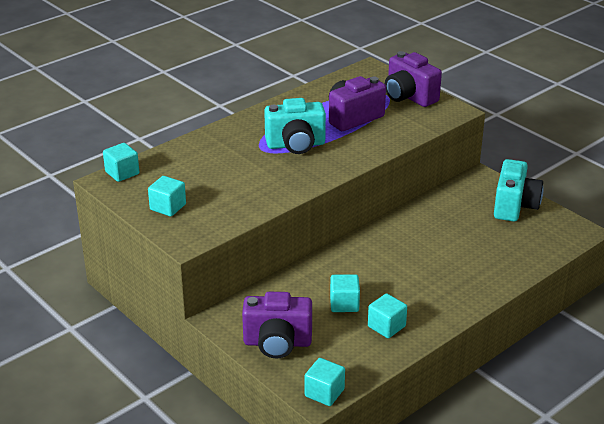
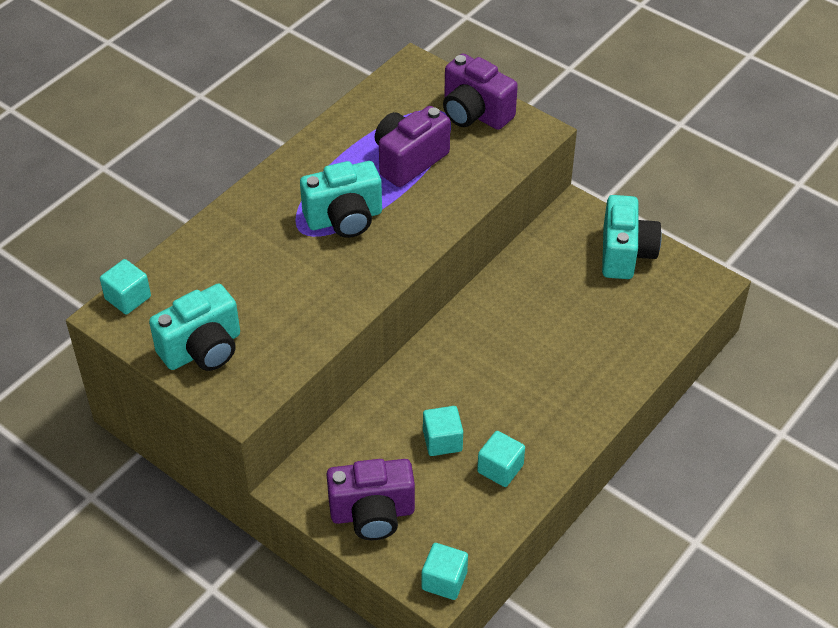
camera: 10 degrees left, 15 degrees up
turquoise cube [148,176,186,216] -> turquoise camera [149,284,240,371]

